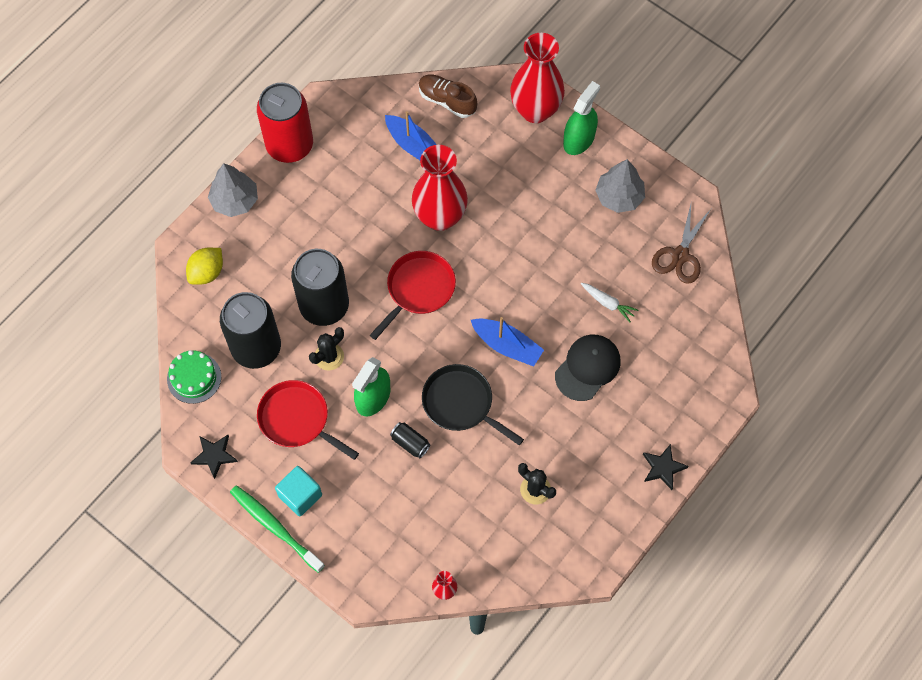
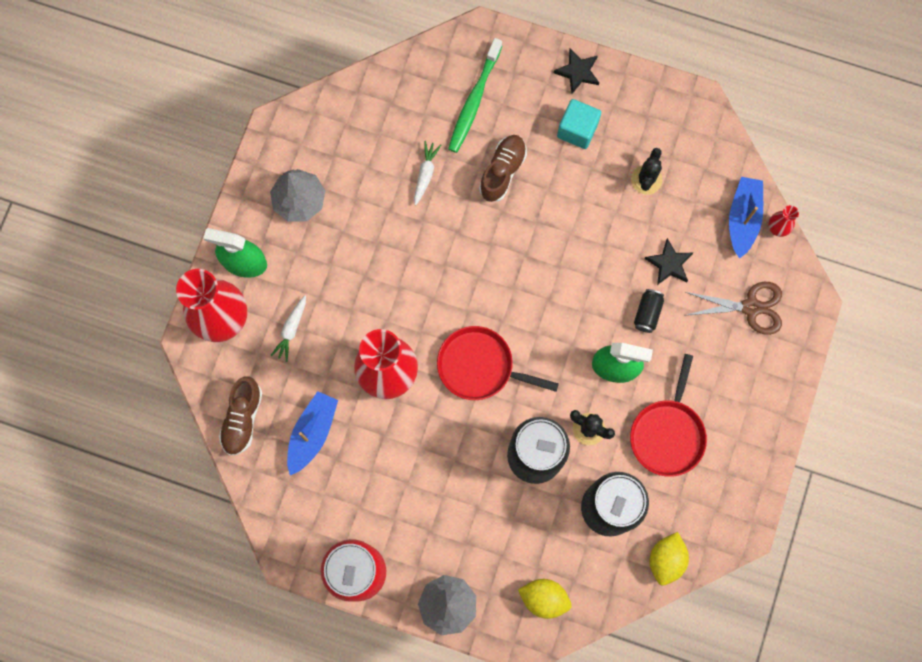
camera: 110 degrees left, 10 degrees up
green cake [167,350,221,404] -> yellow lemon [649,532,689,586]
black star [190,435,238,479] -> black star moved to [645,238,693,285]
green toothbrush [230,485,325,573] -> green toothbrush moved to [448,38,502,153]
turquoise cube [275,466,322,516] -> turquoise cube moved to [557,99,601,149]
black pan [422,364,524,445] -> none
blue boat [471,317,544,367] -> blue boat moved to [729,177,763,259]
black cap [555,335,621,401] -> brown shoe [479,135,527,202]
brown scissors [652,204,711,284] -> brown scissors moved to [686,282,782,335]
none -> white carrot [270,296,306,362]

